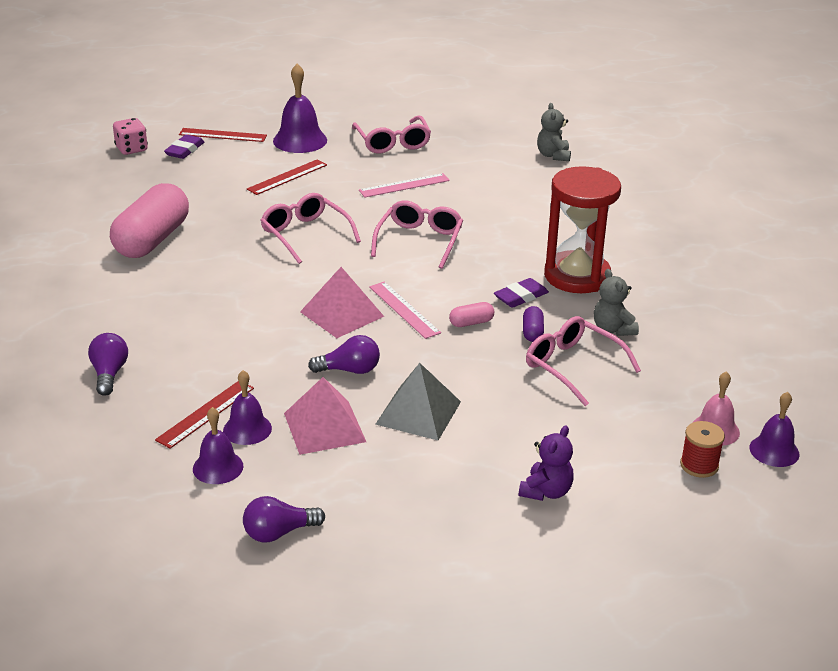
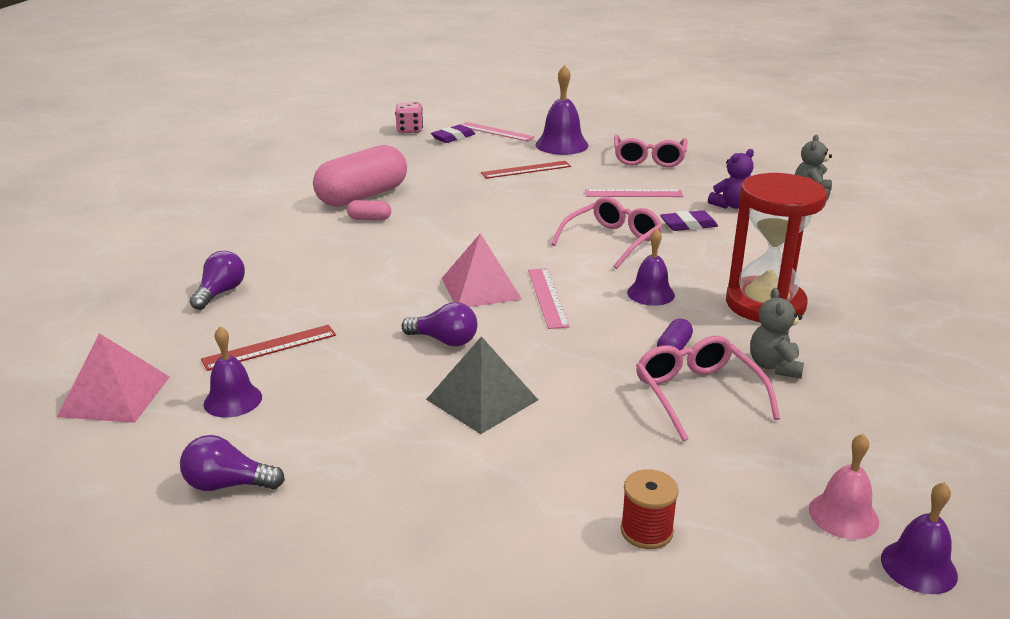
camera: 25 degrees right, 5 degrees down
red ruler [179,128,267,142] -> pink ruler [461,122,535,142]
purple bell [223,370,272,445] -> purple bell moved to [627,229,675,306]
pink glasses [260,193,361,264] -> none
pink pyramid [284,377,366,455] -> pink pyramid moved to [57,333,169,423]
pink capsule [449,302,494,327] -> pink capsule moved to [347,200,391,220]
purple eraser [494,278,549,308] -> purple eraser moved to [660,210,718,231]
purple teddy bear [519,425,574,501] -> purple teddy bear moved to [708,149,754,209]
red spool [680,421,725,478] -> red spool moved to [621,469,679,549]

